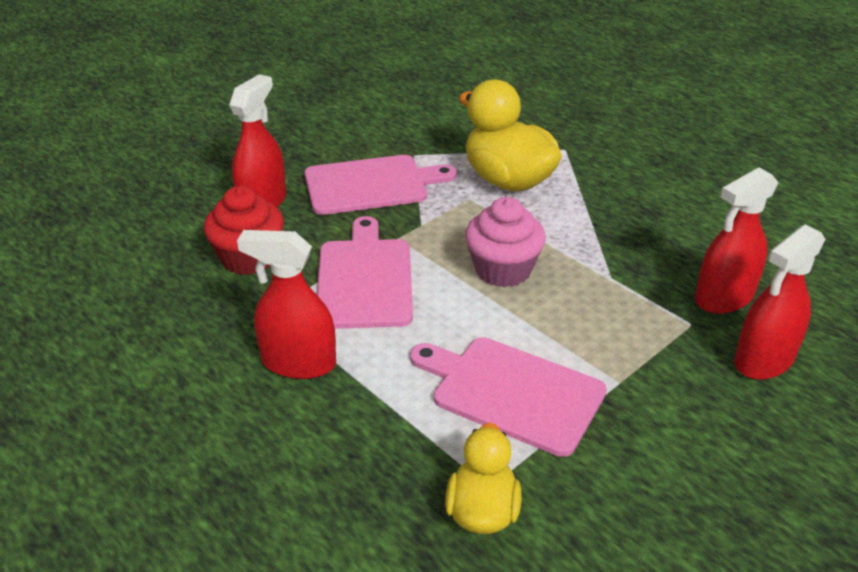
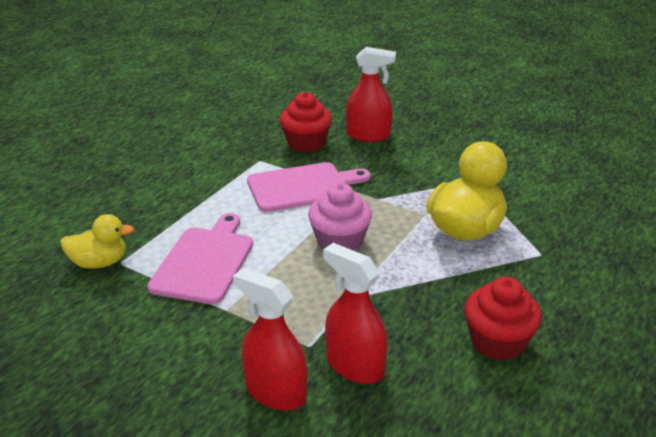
camera: 75 degrees right, 5 degrees down
red spray bottle [237,230,336,379] -> none
pink cutting board [304,155,457,215] -> none
none -> red cupcake [465,277,542,361]

